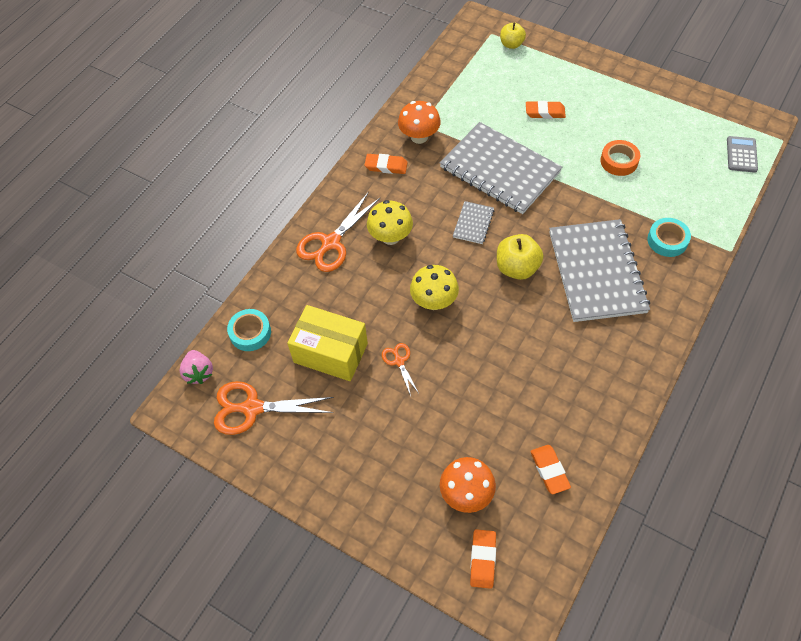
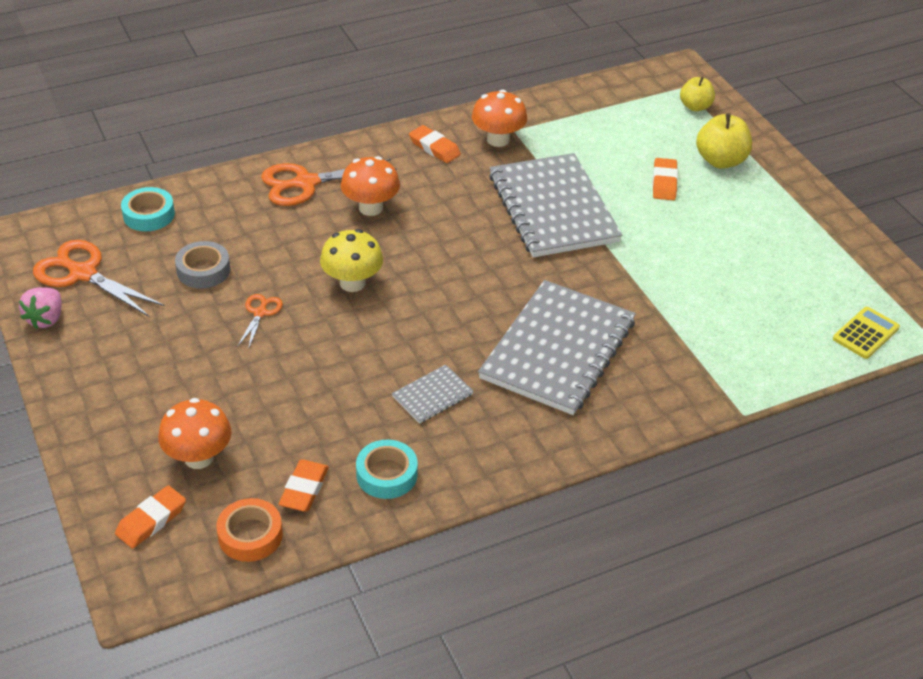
camera: 30 degrees right, 15 degrees down
pink strawberry [179,350,213,384] -> pink strawberry moved to [19,287,62,329]
yellow box [287,305,368,381] -> grey tape [175,241,230,288]
yellow mushroom [367,200,413,245] -> orange mushroom [341,156,400,216]
grey notebook [453,201,494,244] -> grey notebook moved to [392,364,474,424]
yellow apple [497,234,543,280] -> yellow apple moved to [696,113,752,169]
orange eraser [526,101,566,119] -> orange eraser turned 60 degrees clockwise [652,158,678,200]
orange tape [600,140,640,176] -> orange tape moved to [216,498,283,562]
turquoise tape [647,218,691,257] -> turquoise tape moved to [356,440,418,499]
grey calculator [727,136,758,173] -> yellow calculator [833,307,900,359]

